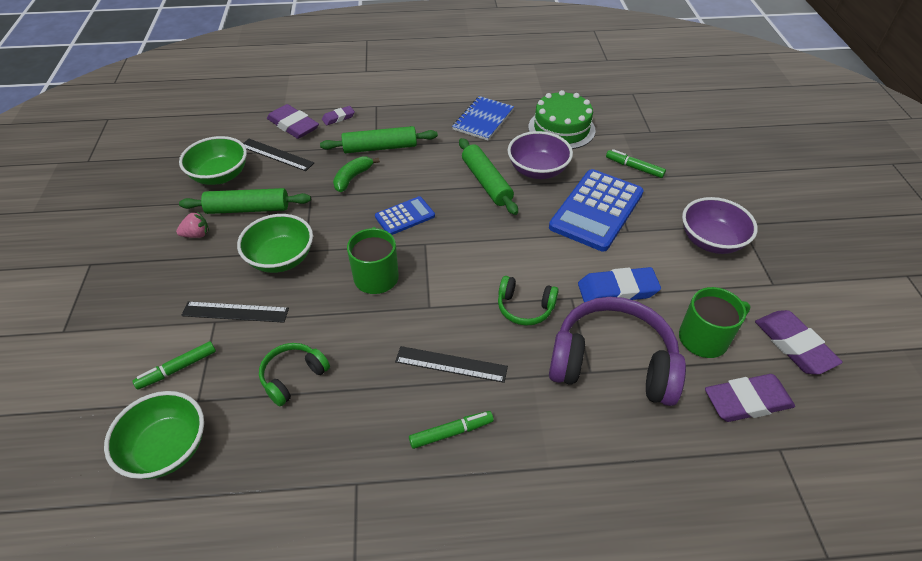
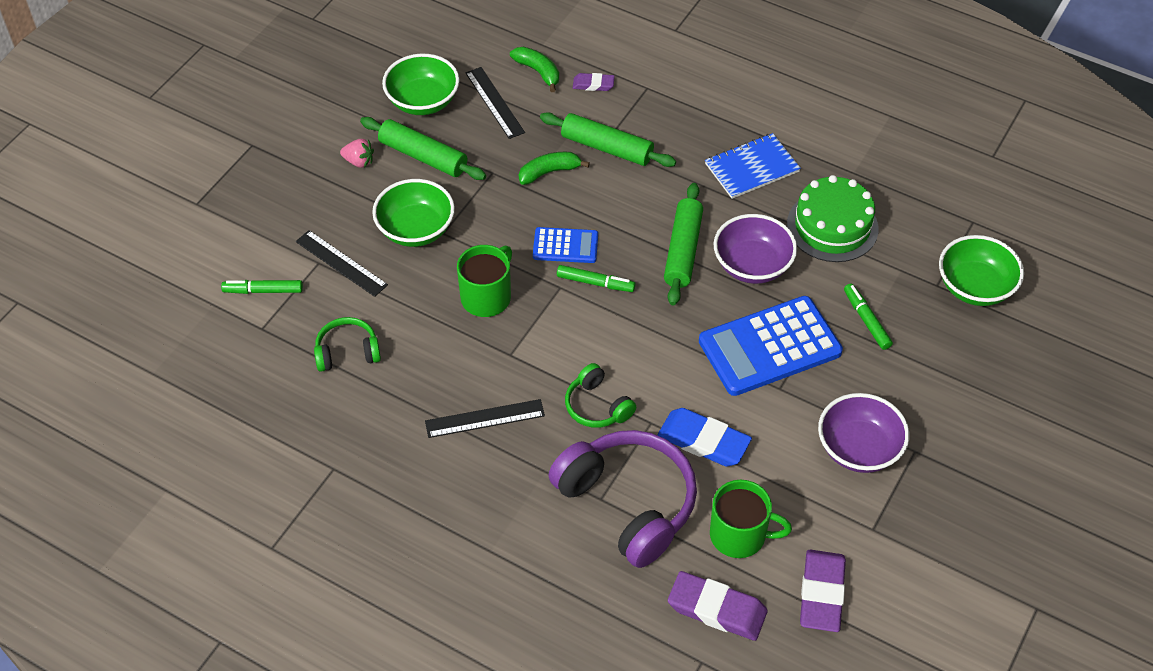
camera: 35 degrees right, 5 degrees up
green bowl [104,391,204,479] -> green bowl moved to [939,235,1024,306]
purple eraser [267,104,319,139] -> green banana [510,47,559,92]
black ruler [395,346,508,383] -> black ruler turned 60 degrees counterclockwise [425,399,545,438]
green marker [409,411,494,449] -> green marker moved to [557,265,636,292]

